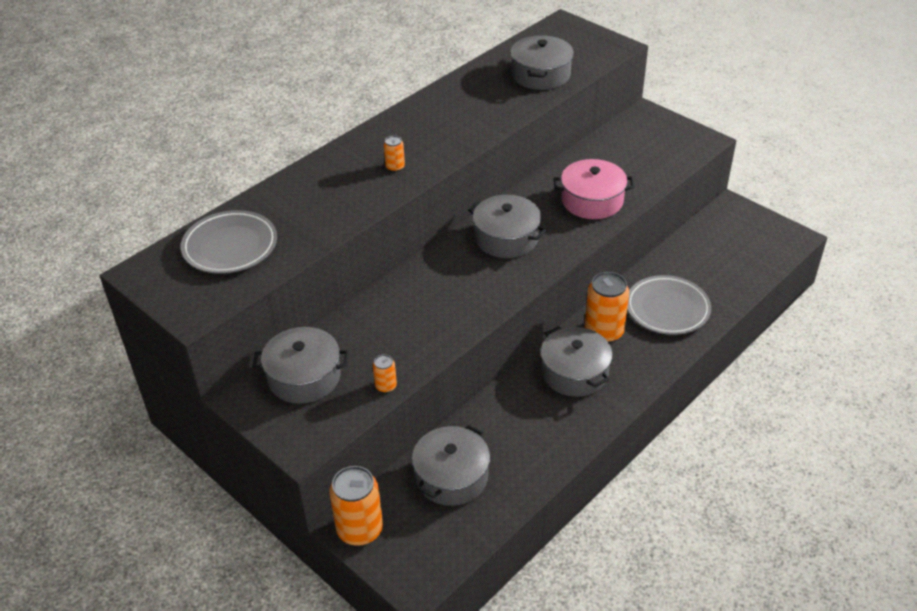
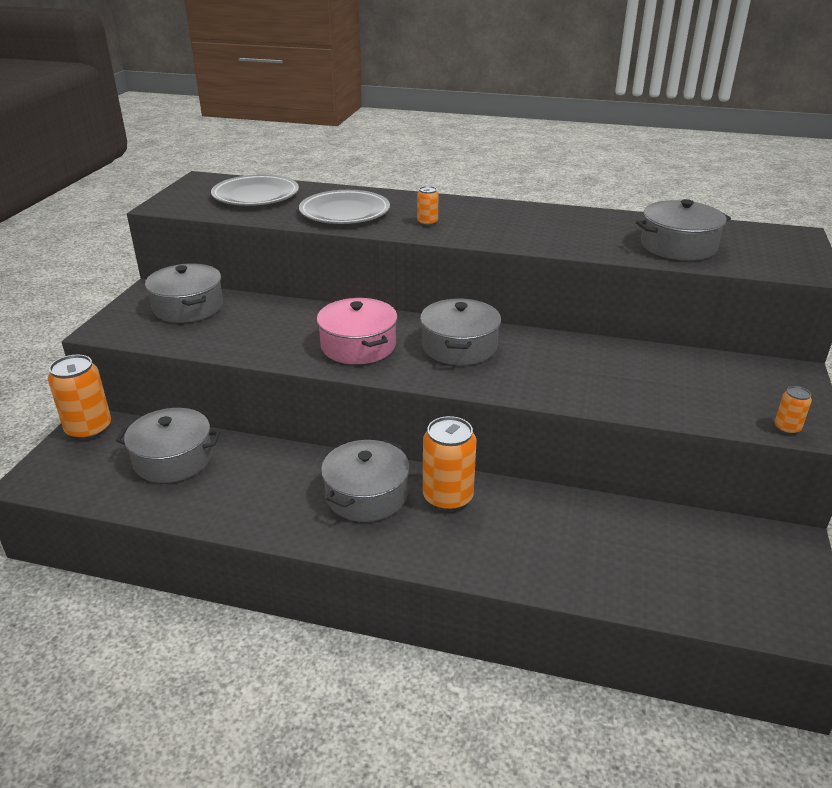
camera: 60 degrees right, 10 degrees down
orange can [373,354,397,393] -> orange can moved to [774,386,812,435]
pink pot [554,159,635,219] -> pink pot moved to [317,298,398,364]
grey plate [627,275,711,335] -> grey plate moved to [299,190,390,224]

